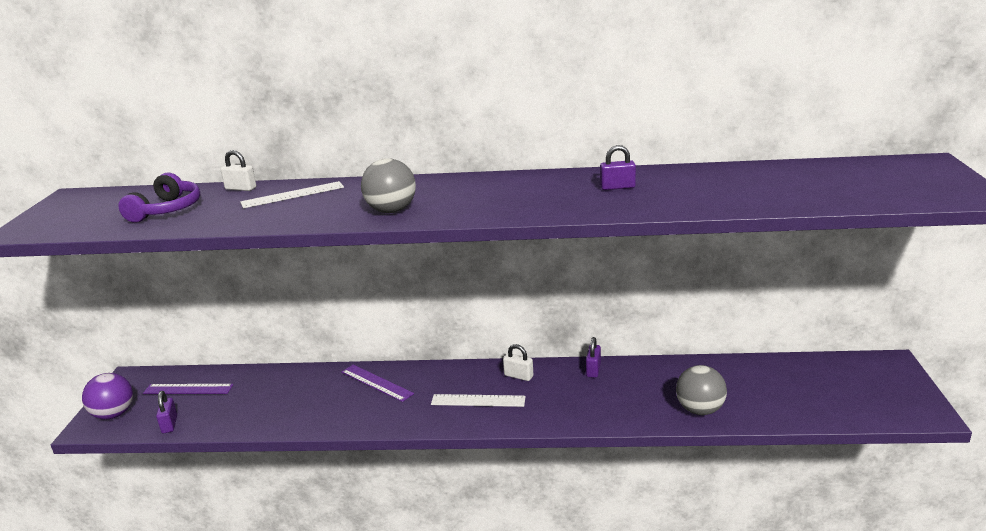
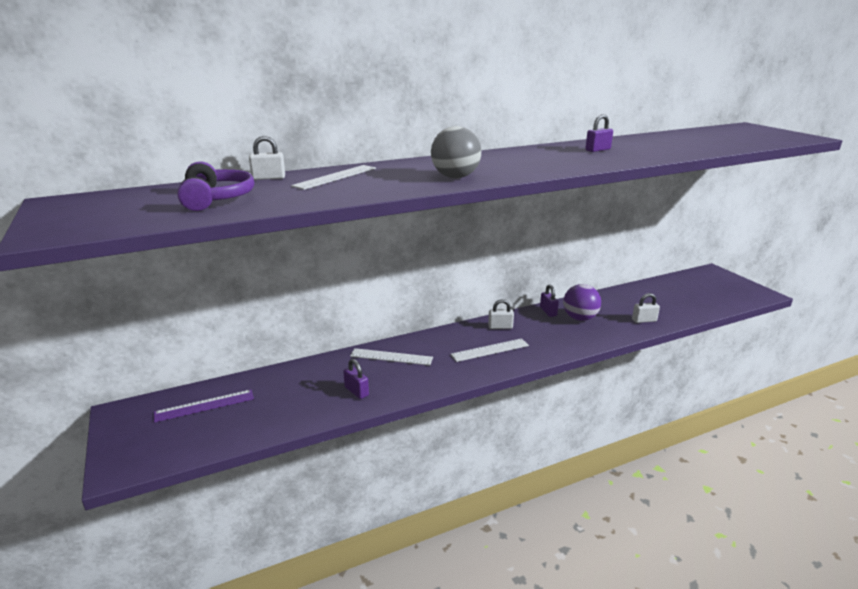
camera: 30 degrees left, 0 degrees up
purple ball [82,373,133,420] -> purple ball moved to [563,284,601,321]
purple padlock [156,391,177,433] -> purple padlock moved to [343,359,369,399]
purple ruler [342,365,414,402] -> white ruler [350,348,433,366]
grey ball [676,365,727,415] -> white padlock [632,293,660,323]

